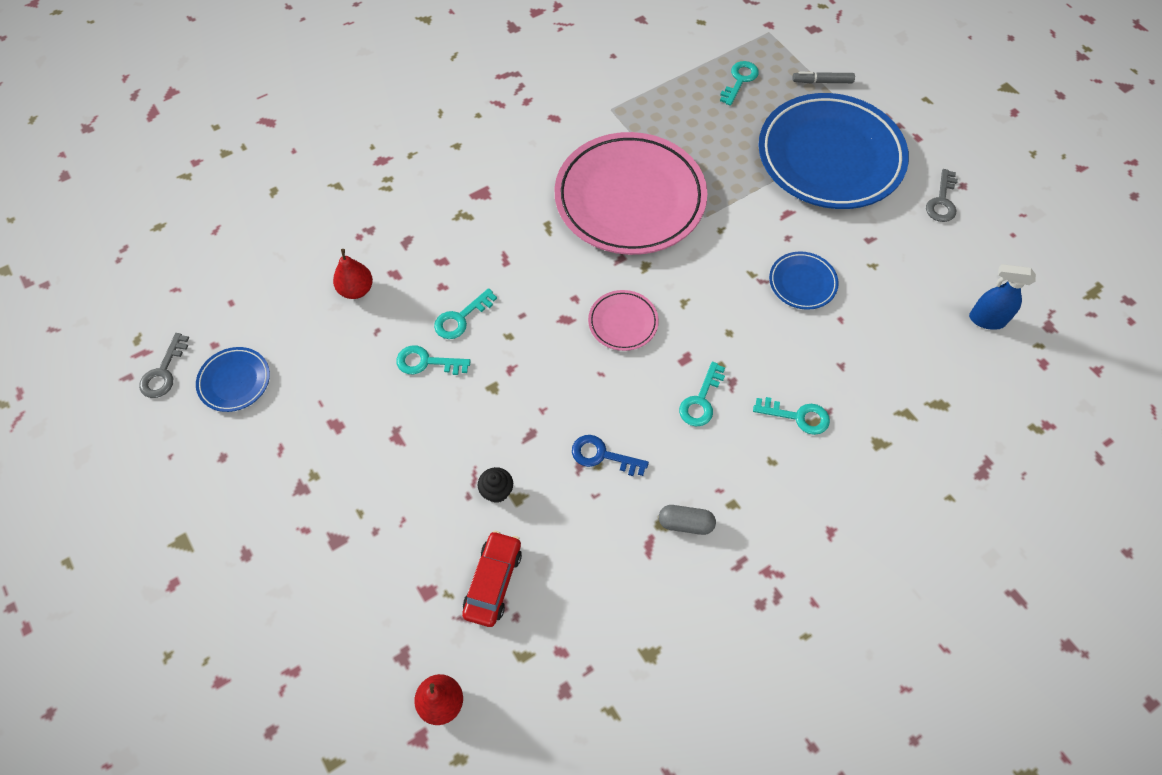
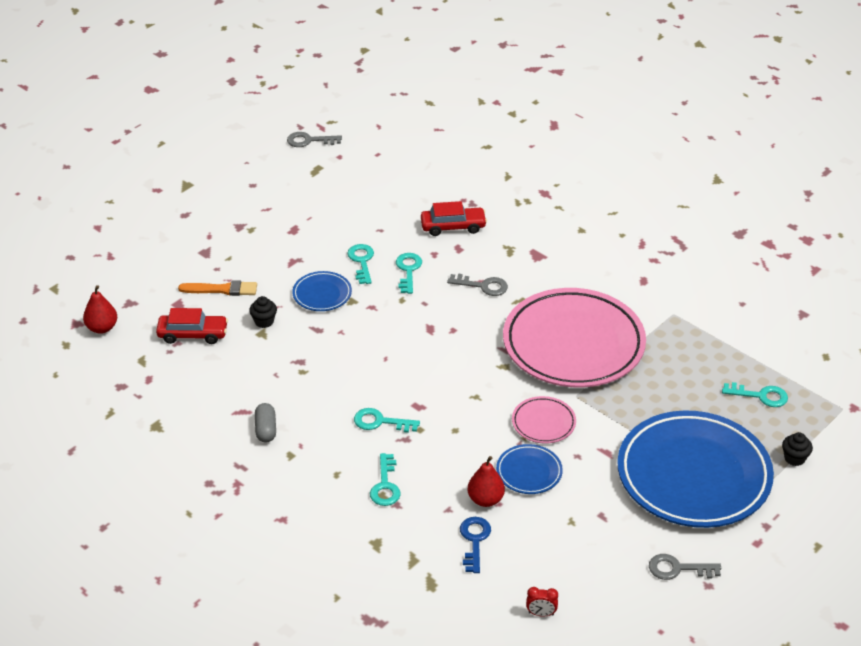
camera: 75 degrees right, 20 degrees down
blue plate [196,347,270,412] -> blue plate moved to [292,271,352,311]
red pear [333,249,373,299] -> red pear moved to [468,456,505,507]
turquoise key [434,288,497,339] -> turquoise key turned 60 degrees clockwise [396,253,422,294]
blue key [572,435,649,476] -> blue key moved to [460,517,491,573]
pink plate [588,290,659,351] -> pink plate moved to [512,396,576,443]
grey marker [792,72,855,84] -> black cupcake [782,432,813,466]
blue spray bottle [969,264,1036,330] -> red clock [526,587,558,617]
none -> orange brush [178,280,257,296]
none -> red car [421,201,487,236]
none -> grey key [447,274,508,296]

